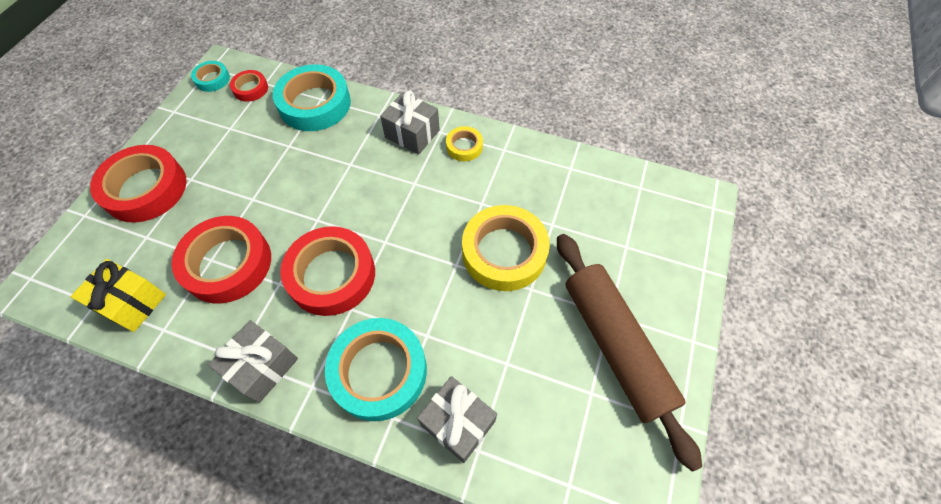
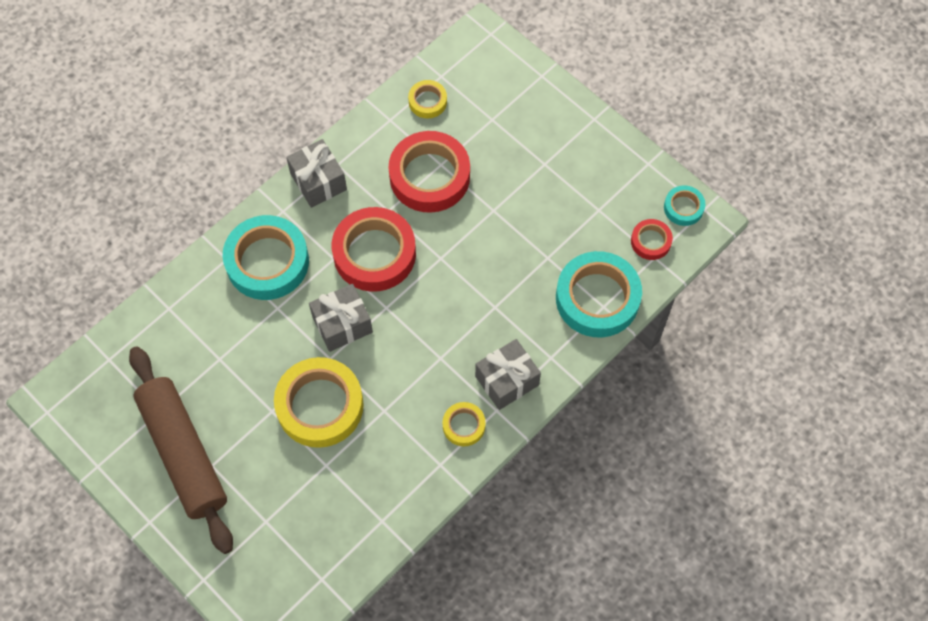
camera: 115 degrees right, 5 degrees up
yellow gift [70,259,166,332] -> yellow tape [408,80,447,118]
red tape [90,145,187,223] -> none
grey gift [417,376,497,463] -> grey gift moved to [309,284,373,352]
brown rolling pin [557,234,702,472] -> brown rolling pin turned 60 degrees clockwise [129,346,233,554]

